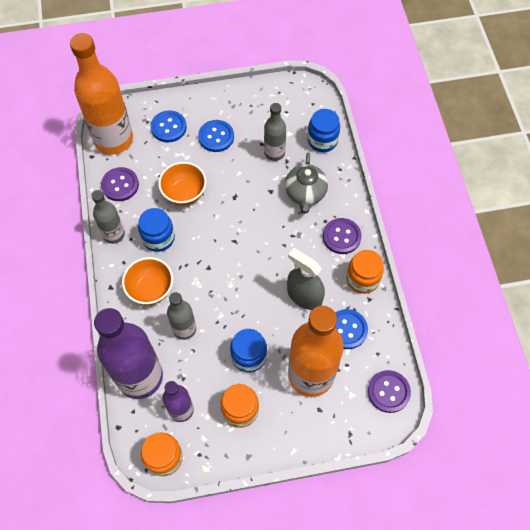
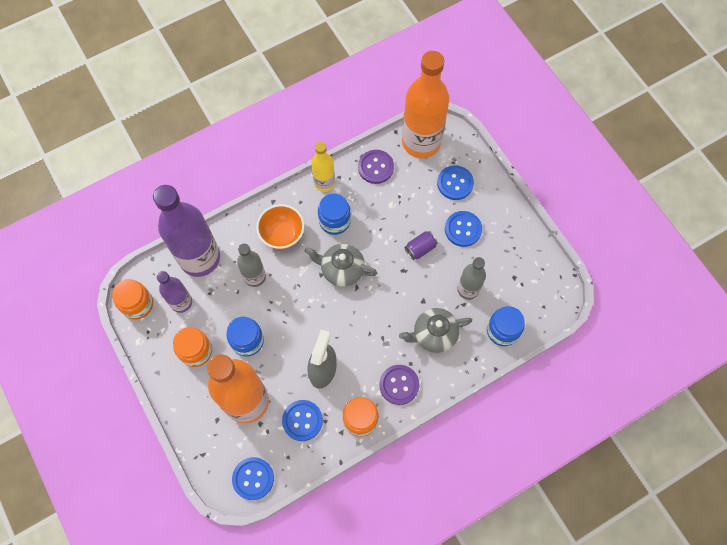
camera: 70 degrees right, 5 degrees up
grey bottle [91,190,125,244] -> yellow bottle [311,142,335,192]
orange bowl [158,162,207,206] -> none
purple button [368,370,411,413] -> blue button [232,457,274,500]
none -> grey teapot [305,244,377,287]
none -> purple can [405,231,438,260]

